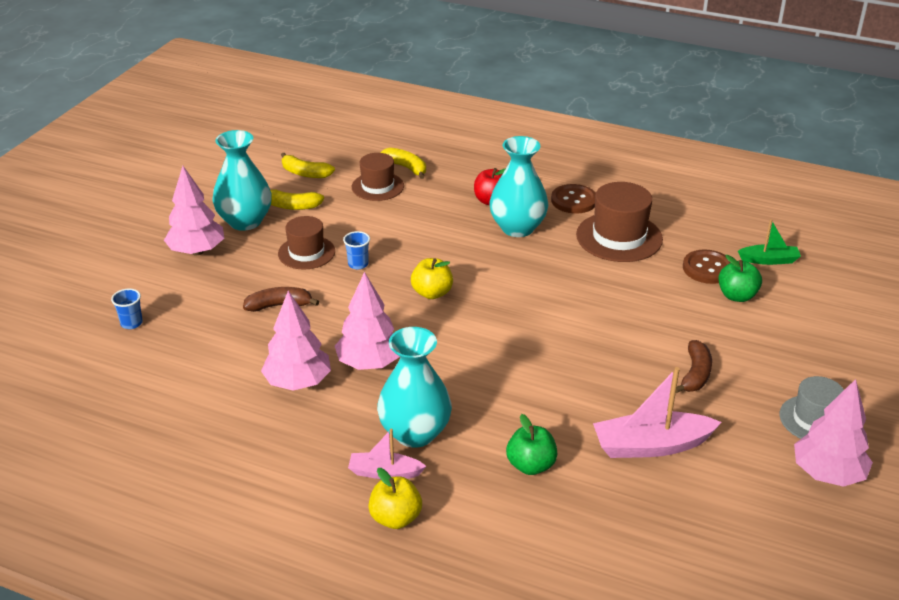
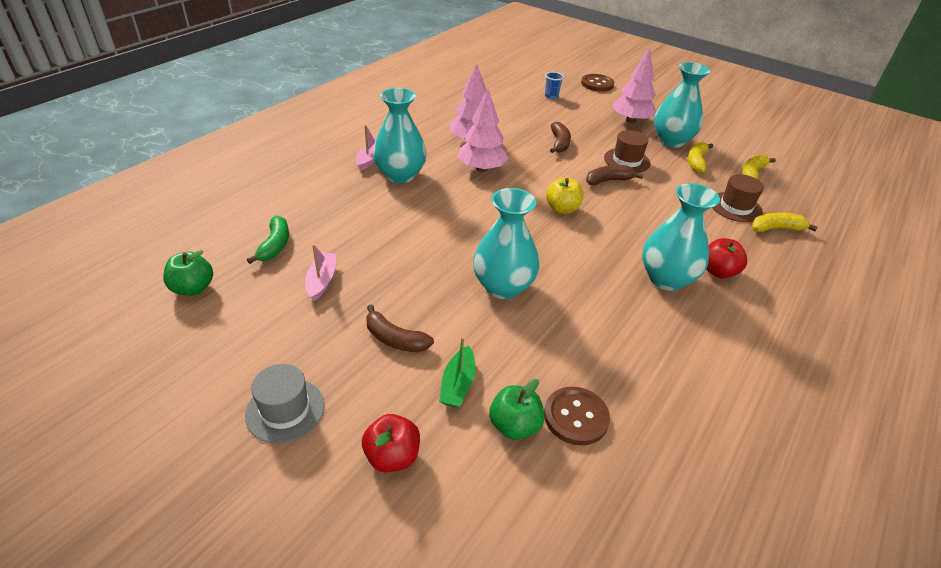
camera: 100 degrees right, 5 degrees up
blue cup [343,231,370,269] -> brown banana [586,165,643,185]
yellow apple [368,468,422,529] -> none
yellow banana [380,148,426,179] -> yellow banana turned 150 degrees counterclockwise [752,213,817,232]
green apple [506,414,558,475] -> green apple moved to [163,250,213,296]
brown button [551,184,596,214] -> brown button moved to [581,74,614,92]
brown hat [576,182,663,262] -> none
pink boat [593,367,722,458] -> pink boat [305,244,337,301], size x0.59
green boat [738,219,801,265] -> green boat moved to [439,337,475,408]
pink tree [794,379,873,487] -> none
none -> green banana [247,215,289,264]
none -> red apple [362,414,420,472]
none -> turquoise vase [473,188,539,299]

